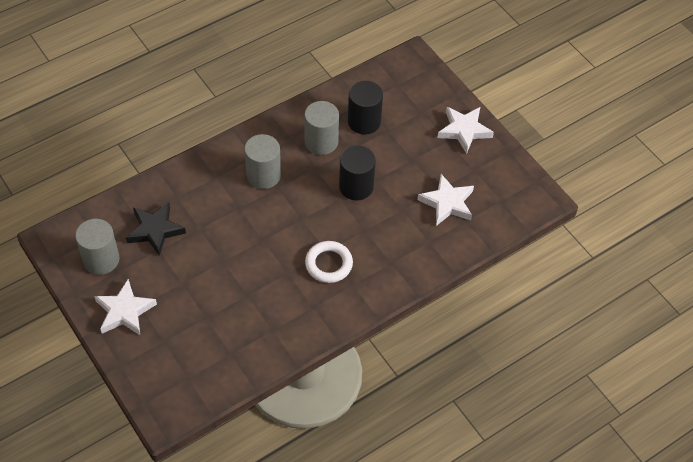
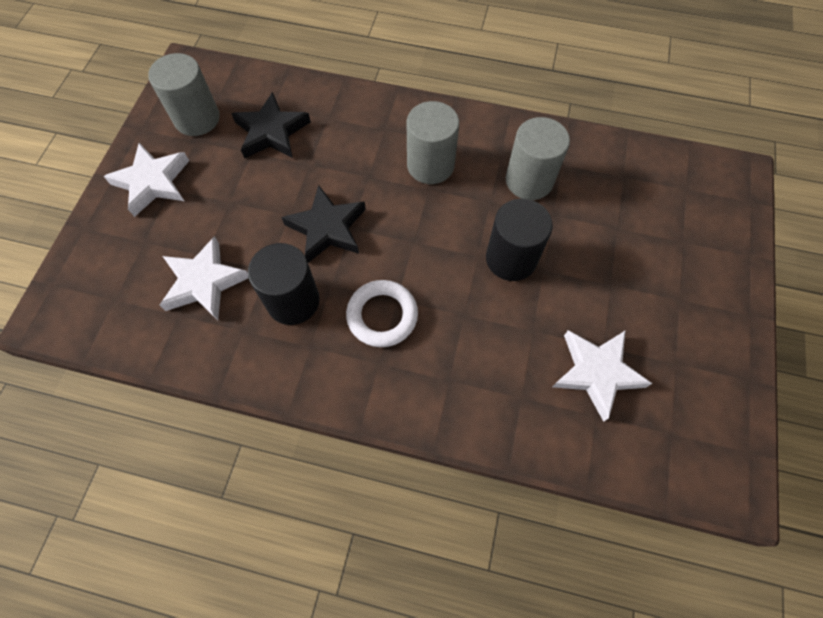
camera: 50 degrees right, 10 degrees up
black cylinder [348,81,383,135] -> black cylinder moved to [248,243,320,325]
white star [437,107,494,154] -> white star moved to [160,236,248,320]
none -> black star [281,185,366,263]

